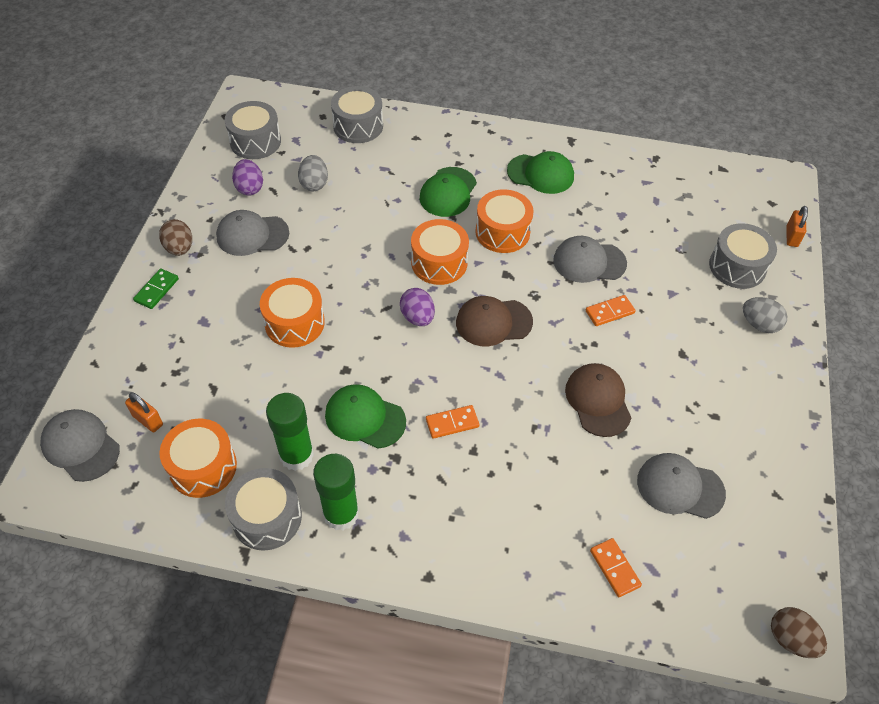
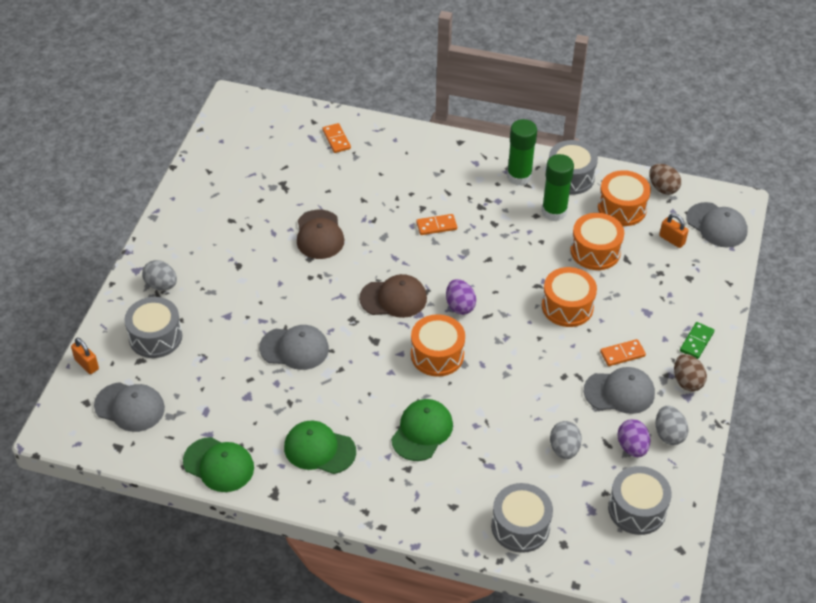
camera: 175 degrees left, 5 degrees down
green cap [325,384,406,449] -> green cap moved to [183,437,254,492]
orange drum [475,189,534,253] -> orange drum moved to [570,213,624,270]
orange domino [586,295,635,326] -> orange domino moved to [600,339,646,366]
grey cap [637,453,726,519] -> grey cap moved to [94,382,165,432]
brown egg [771,607,827,658] -> brown egg moved to [649,164,681,195]
orange padlock [786,206,808,247] -> orange padlock turned 60 degrees counterclockwise [71,338,99,374]
none -> grey egg [656,406,689,445]

